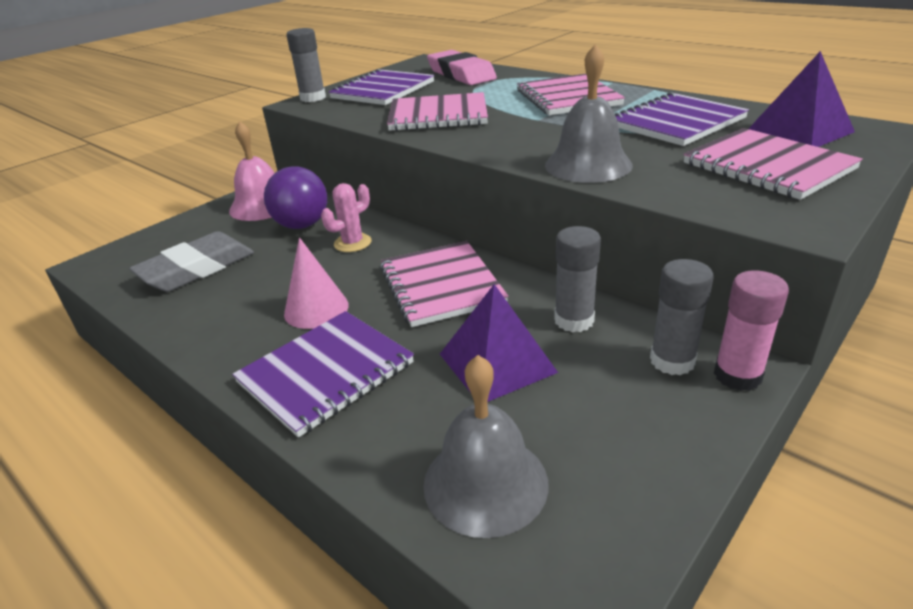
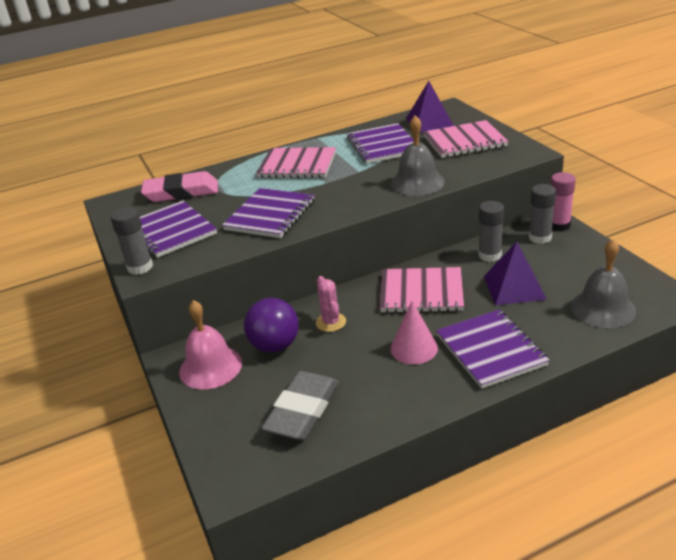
camera: 65 degrees left, 0 degrees up
grey eraser [129,231,254,292] -> grey eraser turned 45 degrees clockwise [261,371,338,440]
pink notebook [387,92,488,131] -> purple notebook [222,188,315,238]

